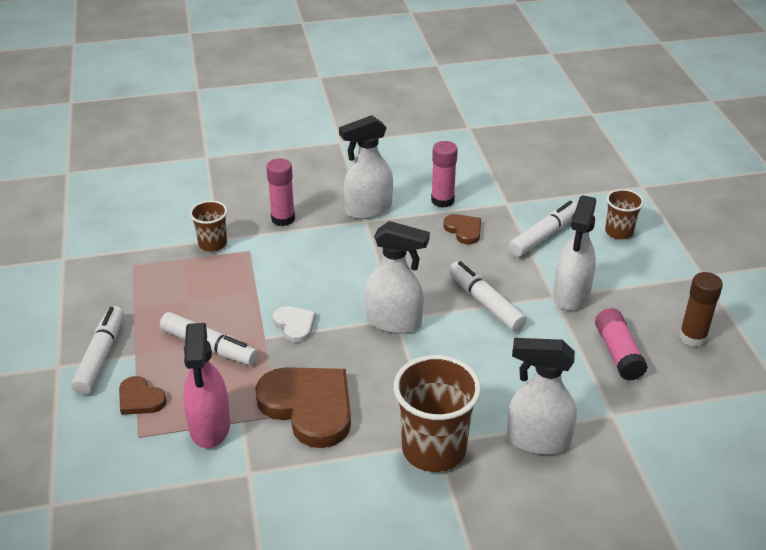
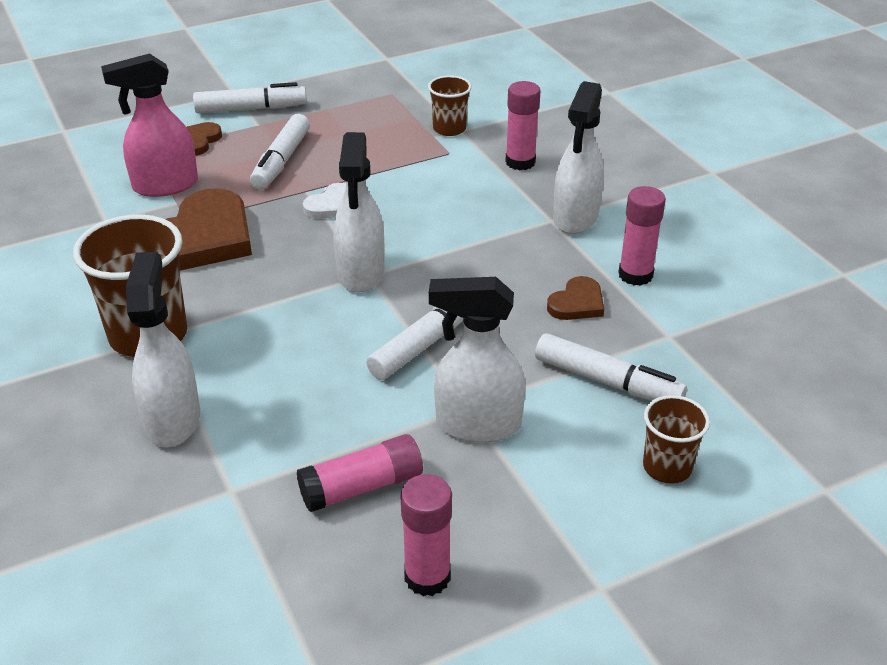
camera: 75 degrees right, 0 degrees up
white spray bottle [339,115,393,219] -> white spray bottle turned 120 degrees counterclockwise [553,81,604,234]
brown glue stick [679,272,723,347] -> pink glue stick [401,474,452,596]

